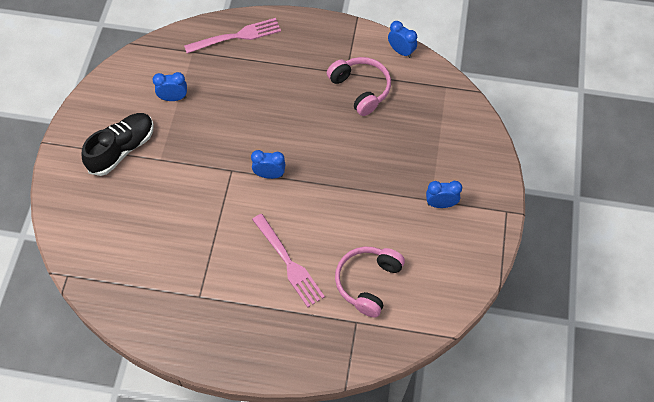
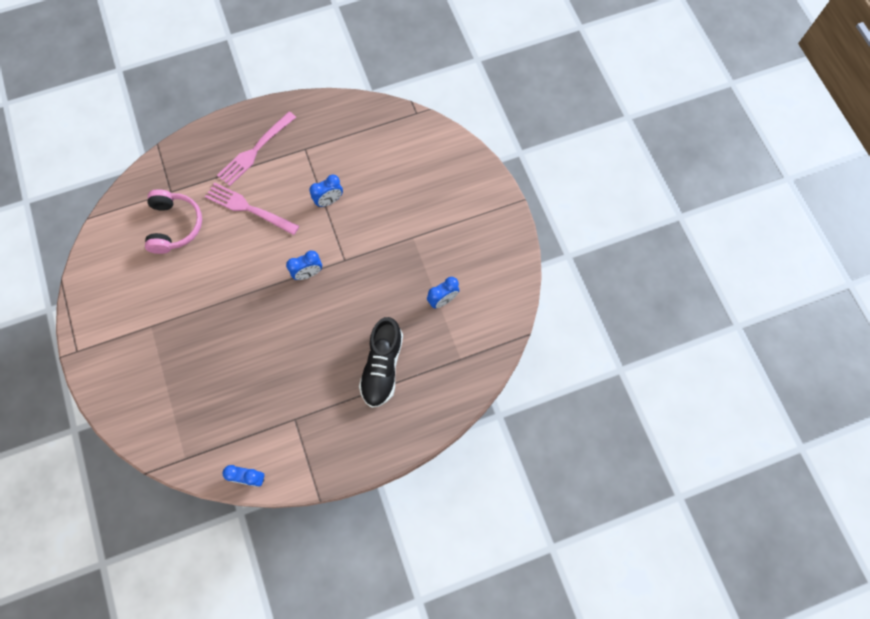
camera: 150 degrees right, 10 degrees up
black shoe [82,113,154,176] -> black shoe moved to [359,317,403,408]
pink fork [184,18,281,54] -> pink fork moved to [217,111,296,186]
pink headphones [327,57,391,116] -> none
blue clock [426,181,462,208] -> blue clock moved to [309,175,343,207]

